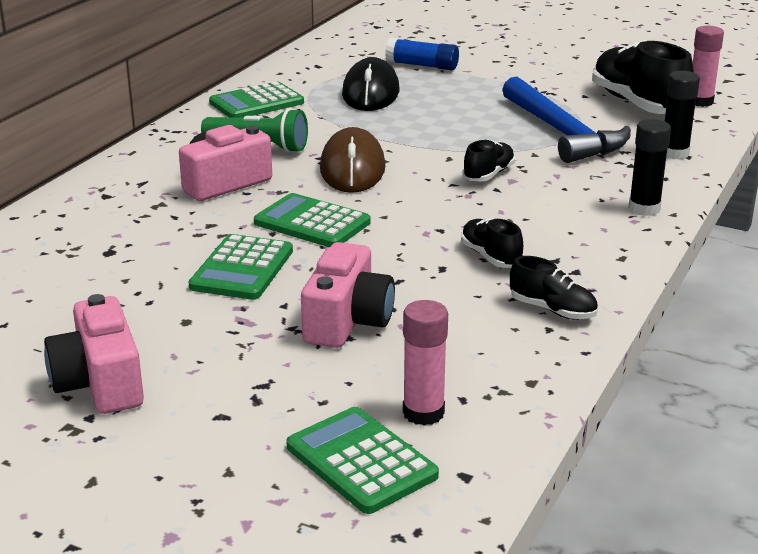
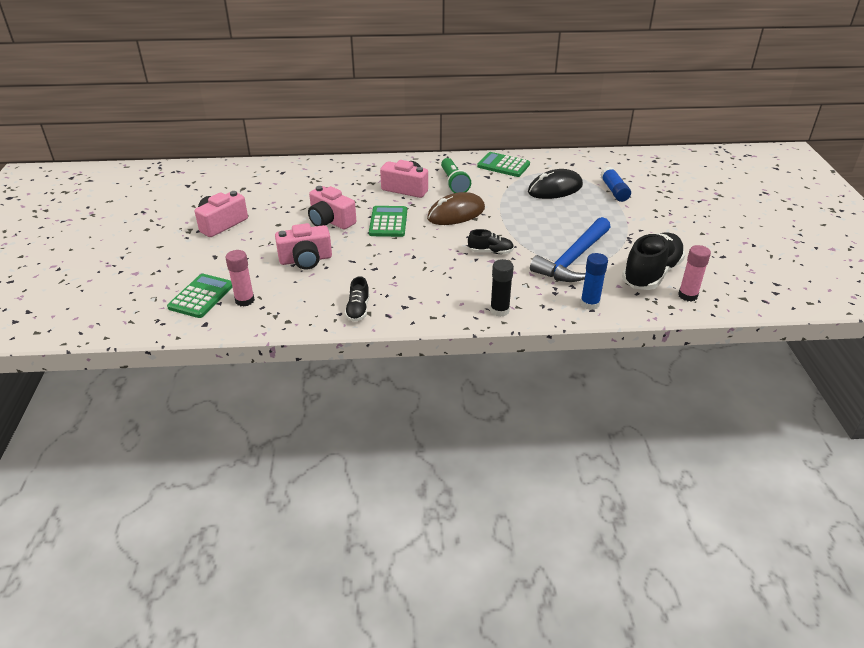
camera: 60 degrees right, 10 degrees up
green calculator [188,234,293,300] -> pink camera [308,186,356,230]
black shoe [461,218,523,268] -> none
black glue stick [665,71,700,160] -> blue glue stick [580,253,608,310]

